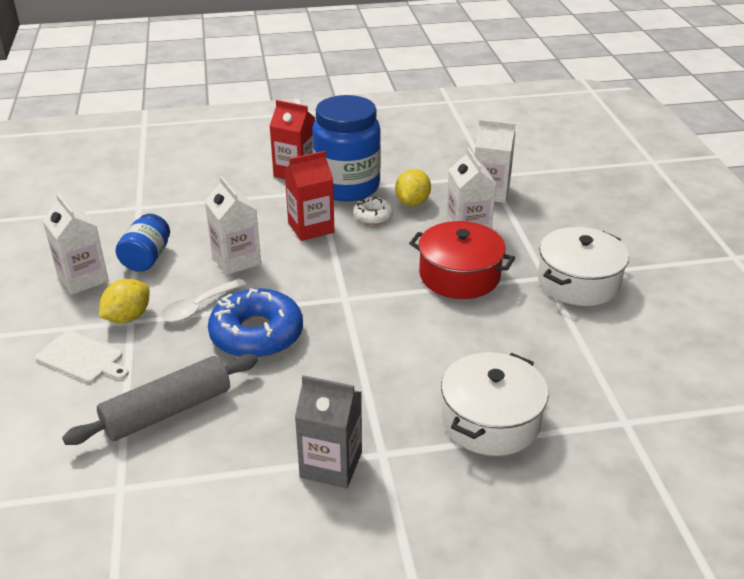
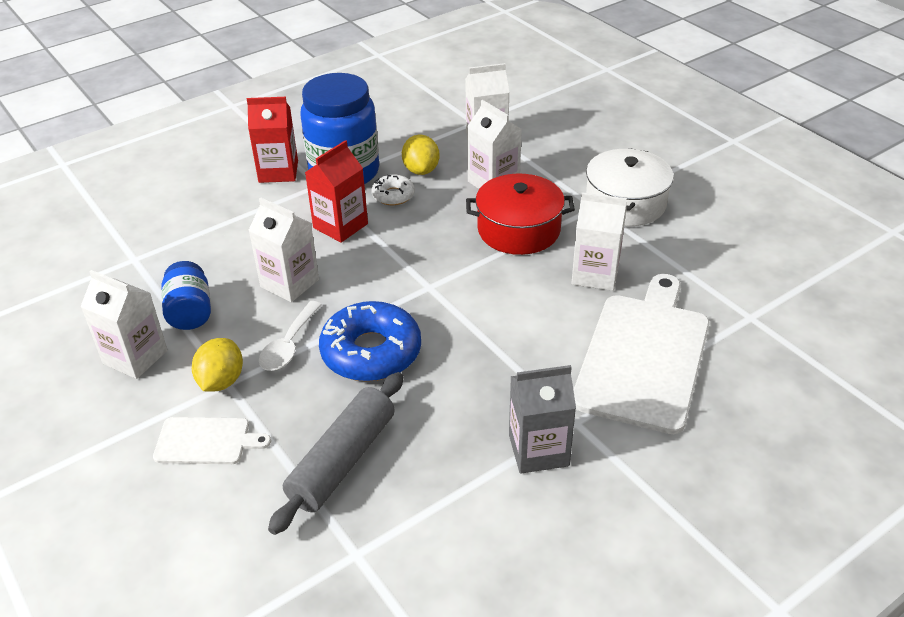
camera: 25 degrees left, 5 degrees up
white pot [441,352,549,456] -> white cutting board [573,274,710,434]
none -> white carton [572,192,627,291]

